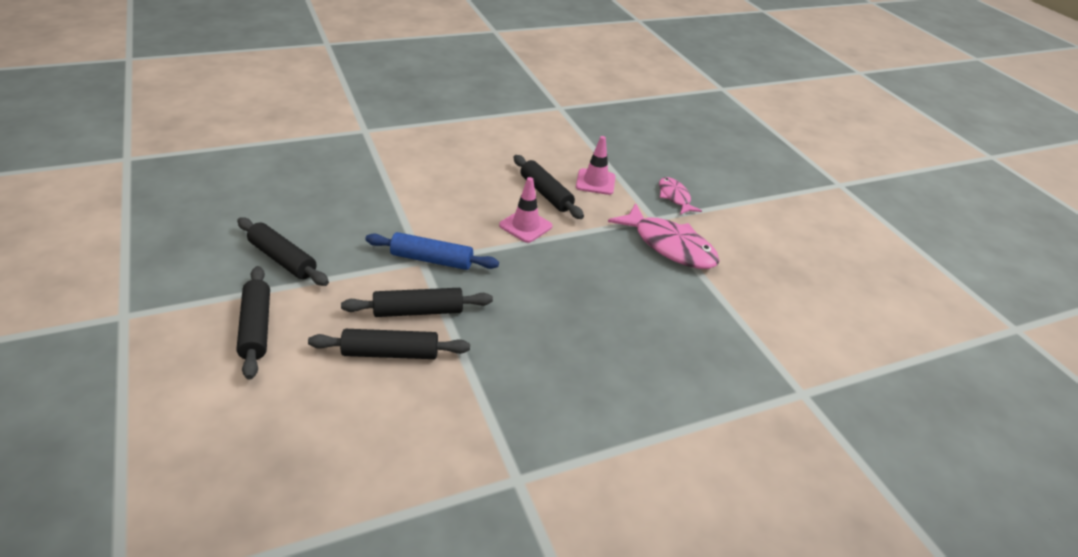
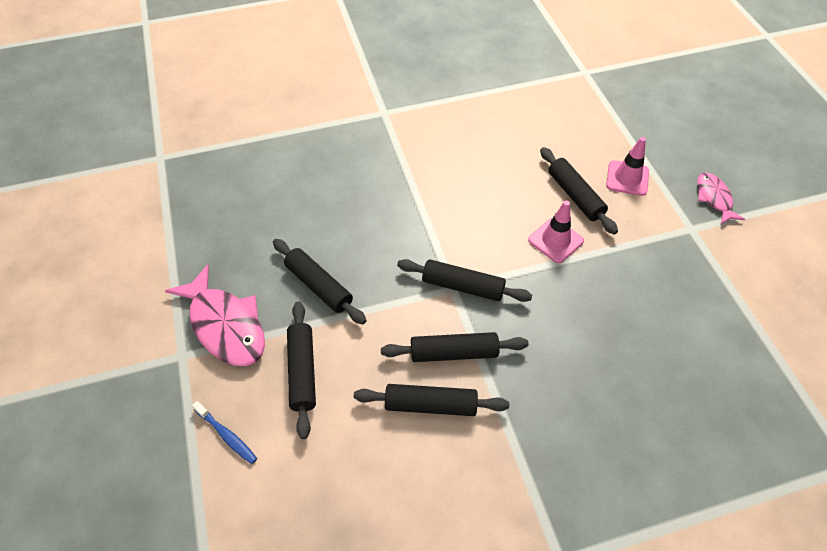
camera: 10 degrees right, 15 degrees up
blue rolling pin [365,232,499,270] -> black rolling pin [397,259,532,302]
pink fish [608,203,720,269] -> pink fish moved to [165,264,265,366]
none -> blue toothbrush [192,401,257,464]

